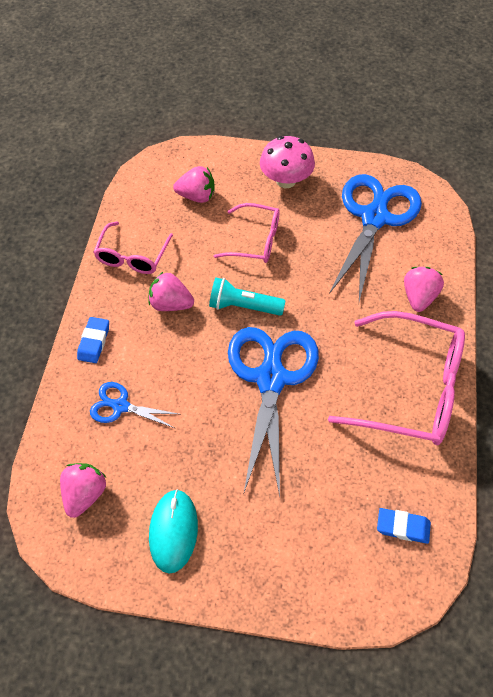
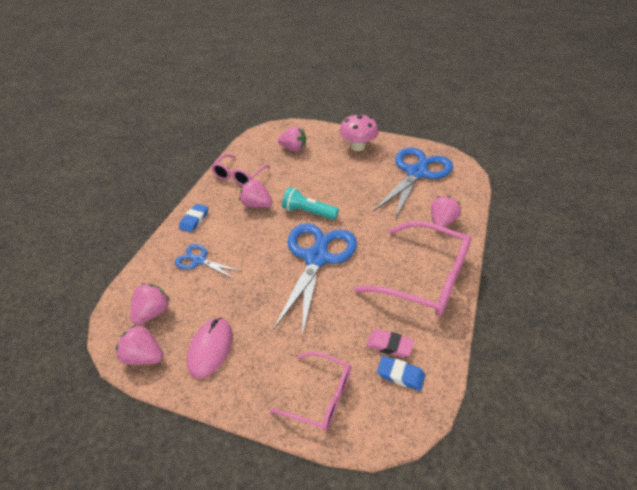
camera: 10 degrees right, 15 degrees down
turquoise mouse [149,489,198,573] -> pink mouse [187,318,233,378]
pink glasses [214,203,280,263] -> pink glasses moved to [270,352,351,431]
none -> pink strawberry [116,325,163,365]
none -> pink eraser [366,329,414,358]

